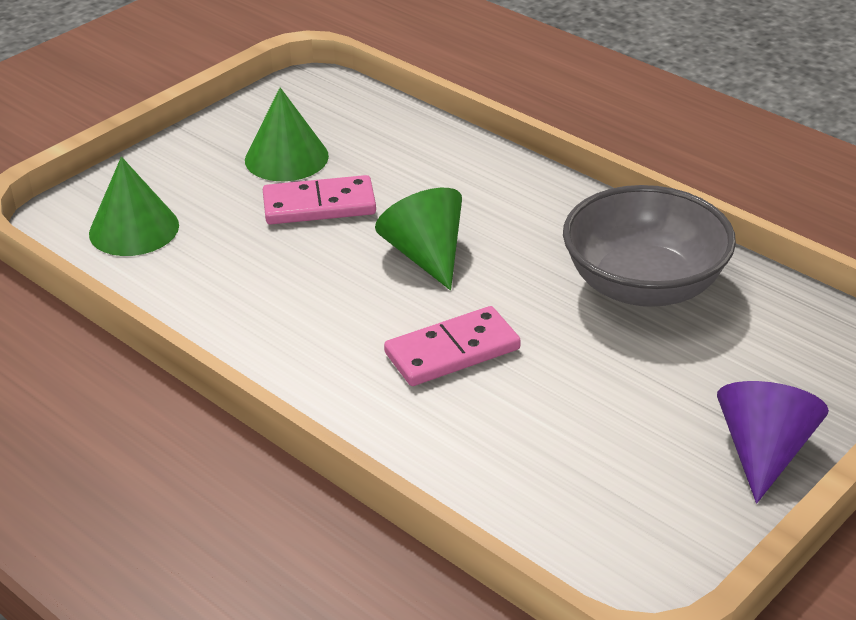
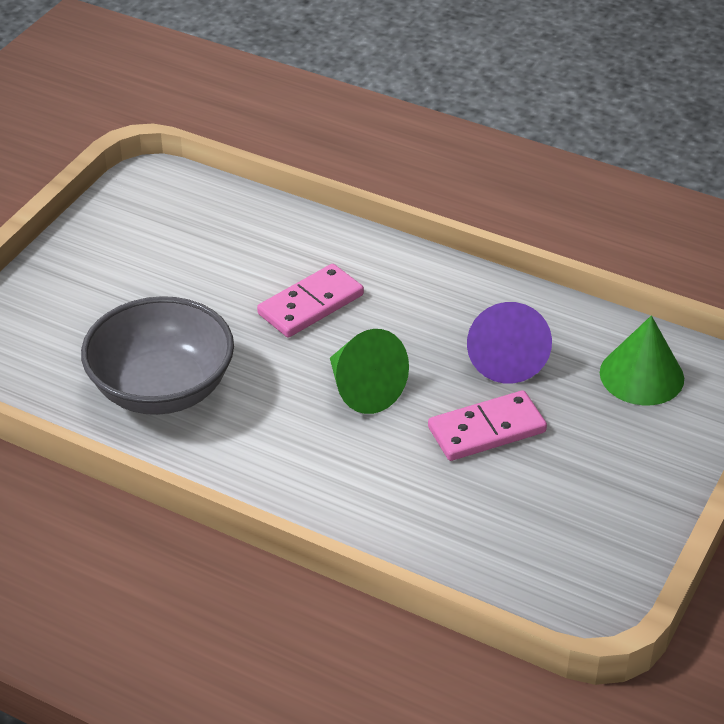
camera: 165 degrees right, 5 degrees up
green cone [245,87,329,181] -> none
purple cone [717,381,829,503] -> purple cone moved to [467,302,552,384]

